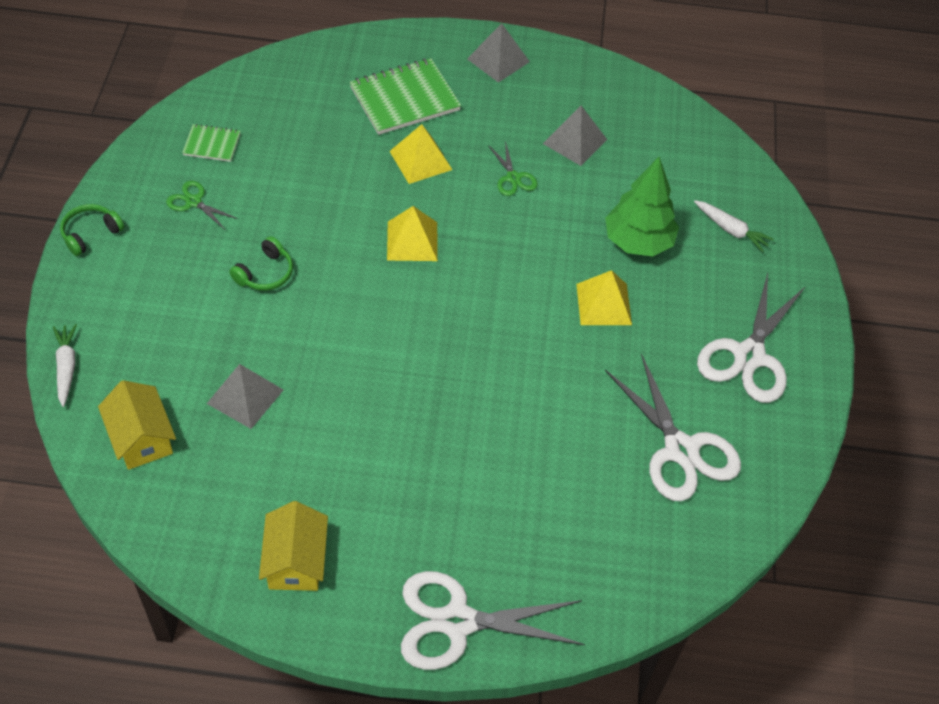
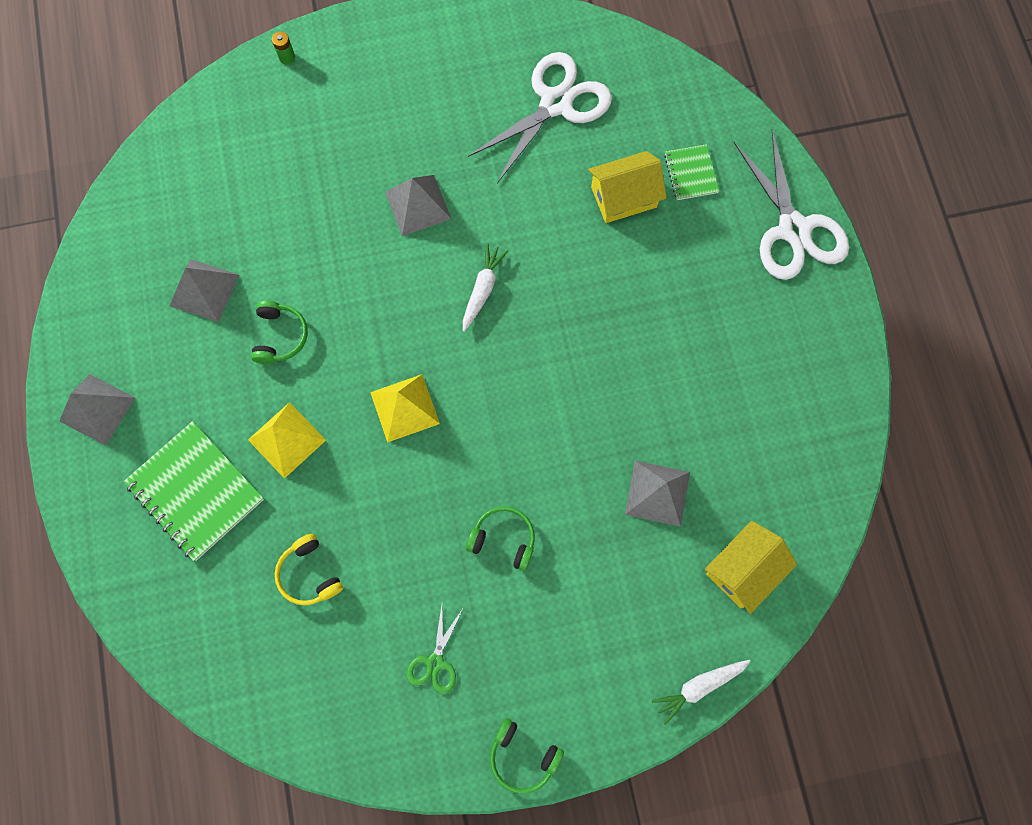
camera: 105 degrees left, 20 degrees up
green notebook [182,124,241,162] -> green notebook moved to [664,144,719,200]
yellow house [259,501,328,591] -> yellow house moved to [588,151,666,223]
green scissors [488,141,538,196] -> green headphones [251,300,308,364]
yellow pyramid [576,270,632,325] -> grey pyramid [385,175,451,236]
green tree [605,157,679,256] -> none
white carrot [694,200,774,252] -> white carrot moved to [463,243,508,332]
white scissors [697,273,806,403] -> none
none -> green battery [272,31,295,65]
none -> yellow headphones [275,534,343,605]

